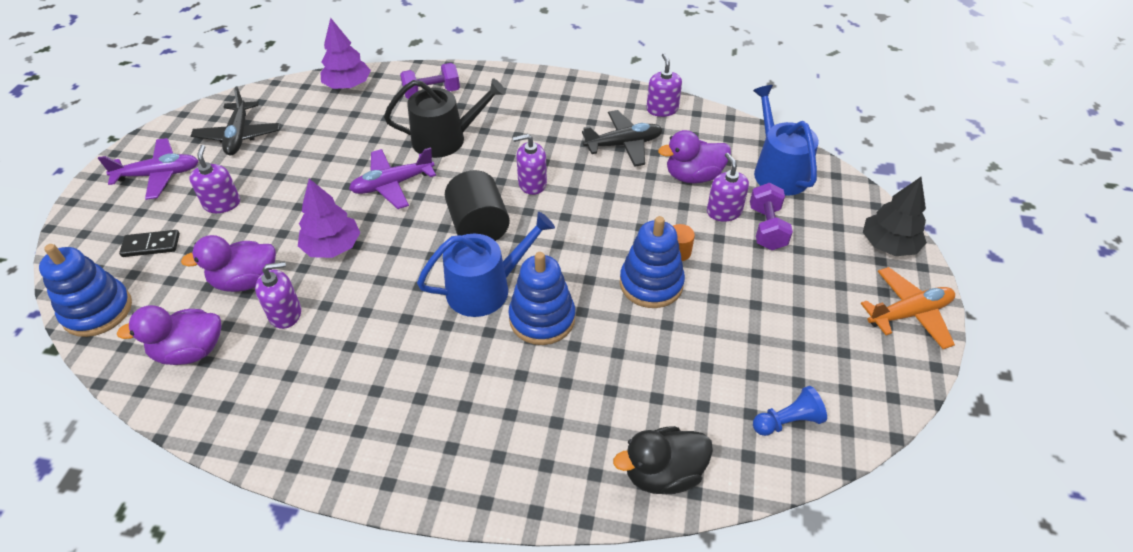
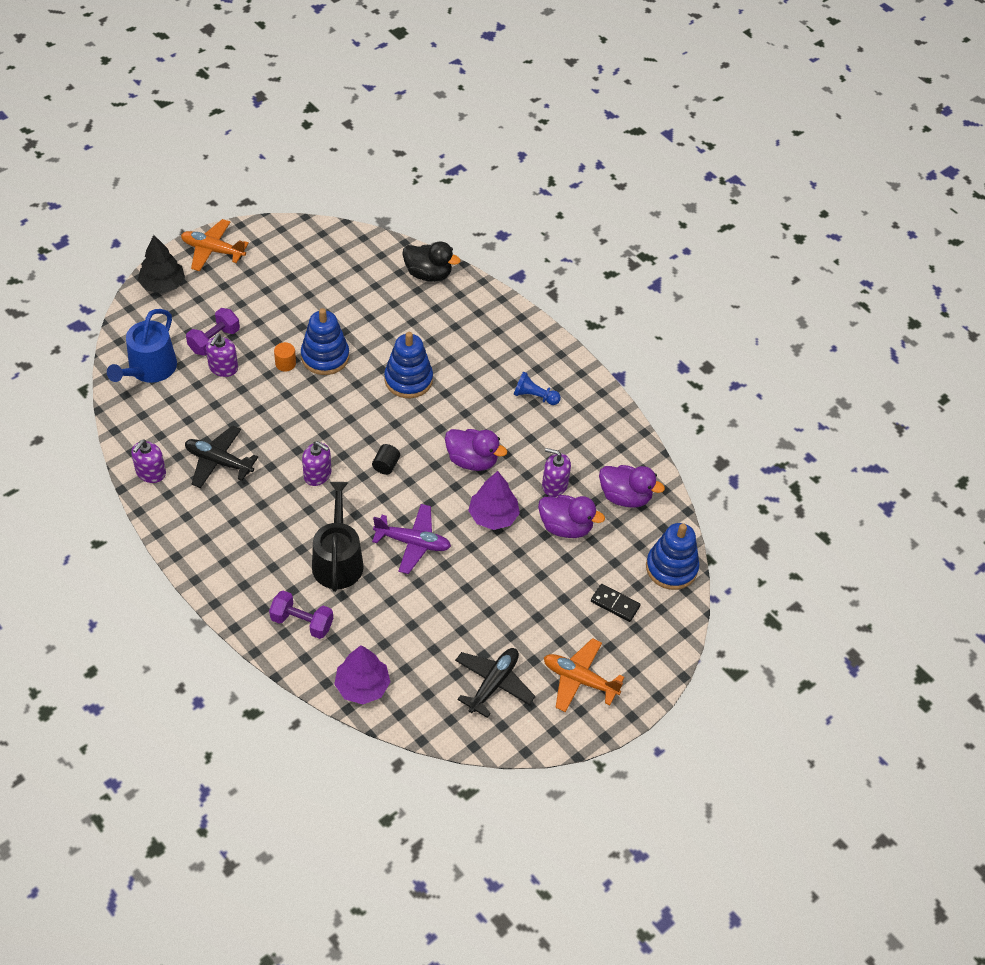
camera: 145 degrees left, 5 degrees up
purple plane [98,138,198,200] -> orange plane [544,638,624,712]
purple soap dispenser [189,145,240,213] -> none
black watering can [384,78,506,158] -> black watering can turned 60 degrees clockwise [312,482,364,592]
blue watering can [417,212,555,317] -> none
black cylinder [445,170,510,241] -> black cylinder [372,444,400,475], size x0.49
purple duck [658,130,731,183] -> purple duck moved to [445,429,507,471]
blue pawn [753,386,827,436] -> blue pawn moved to [514,371,561,405]

